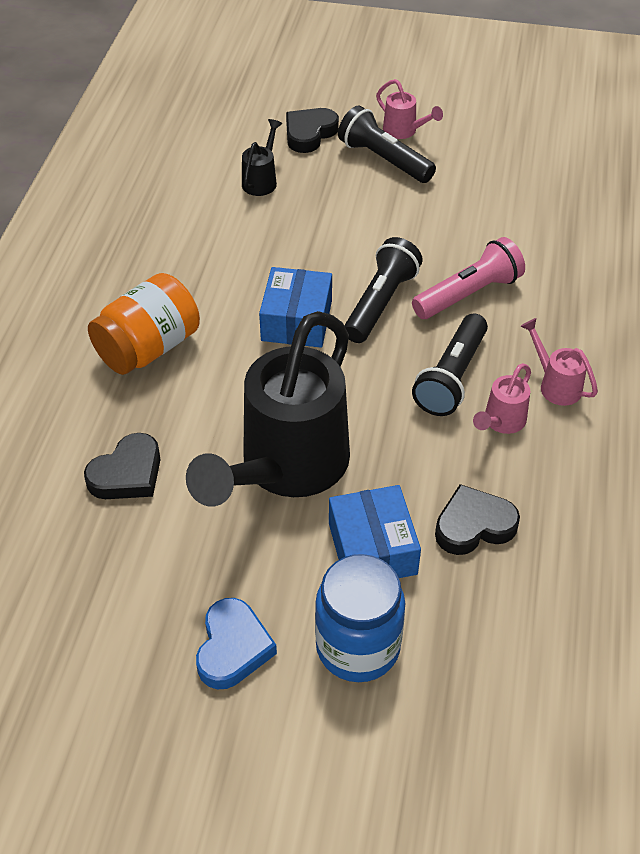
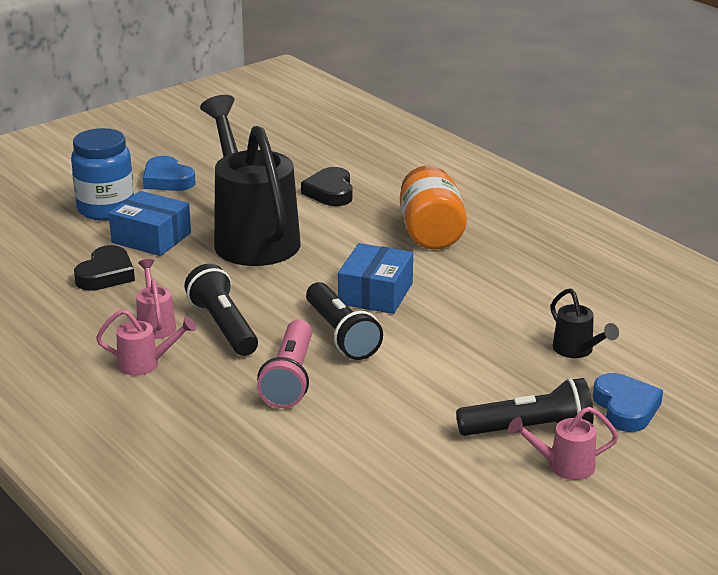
camera: 130 degrees right, 20 degrees down
blue box [259,267,332,348] -> blue box turned 60 degrees clockwise [338,243,413,314]
black heart [286,108,339,153] -> blue heart [593,373,663,432]

